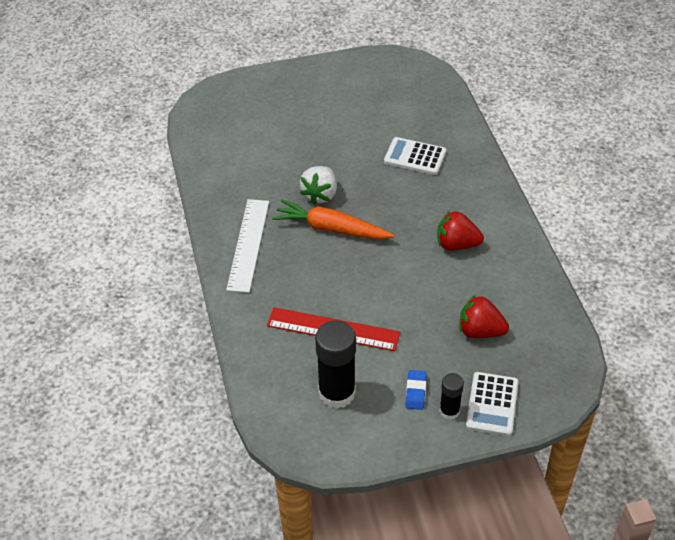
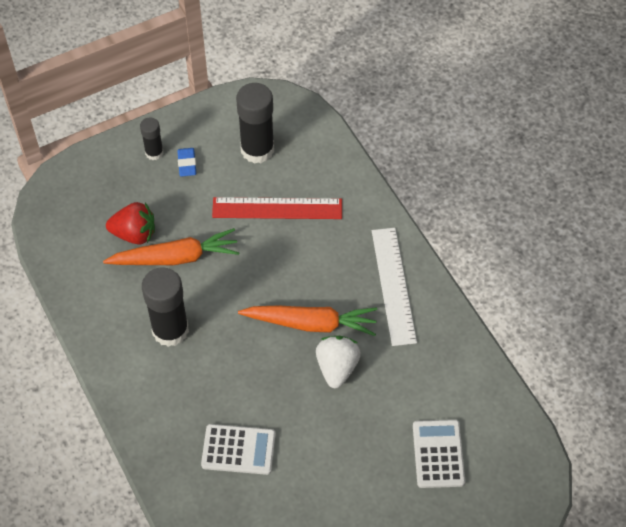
camera: 165 degrees right, 10 degrees up
red strawberry [437,211,484,251] -> black glue stick [142,267,189,347]
white calculator [466,372,519,436] -> white calculator moved to [413,420,465,488]
none -> orange carrot [103,228,239,265]

